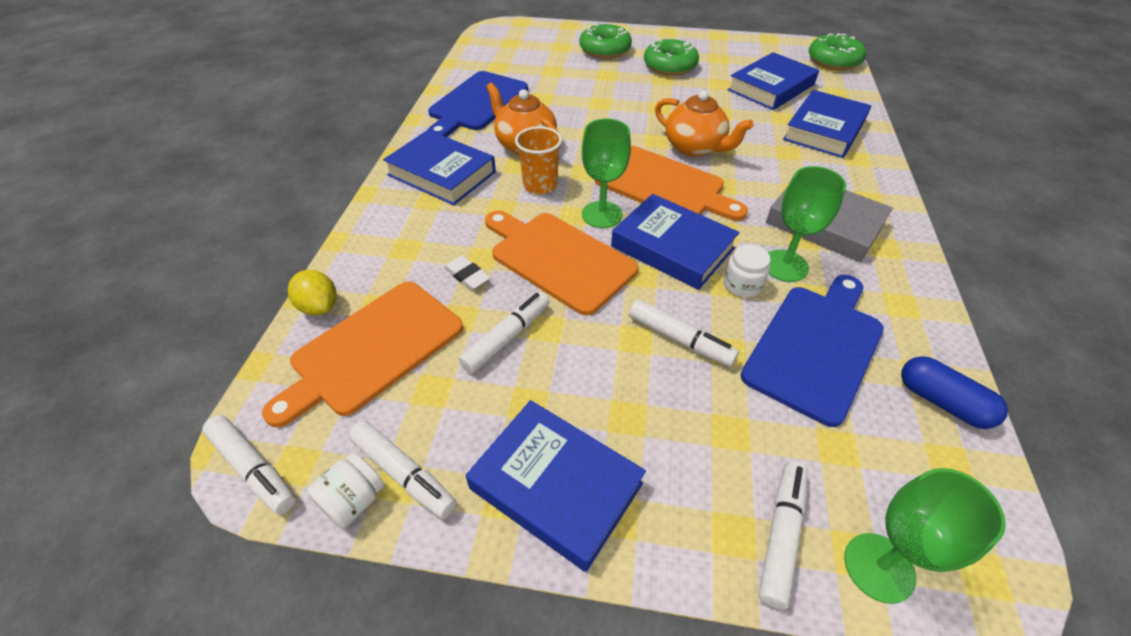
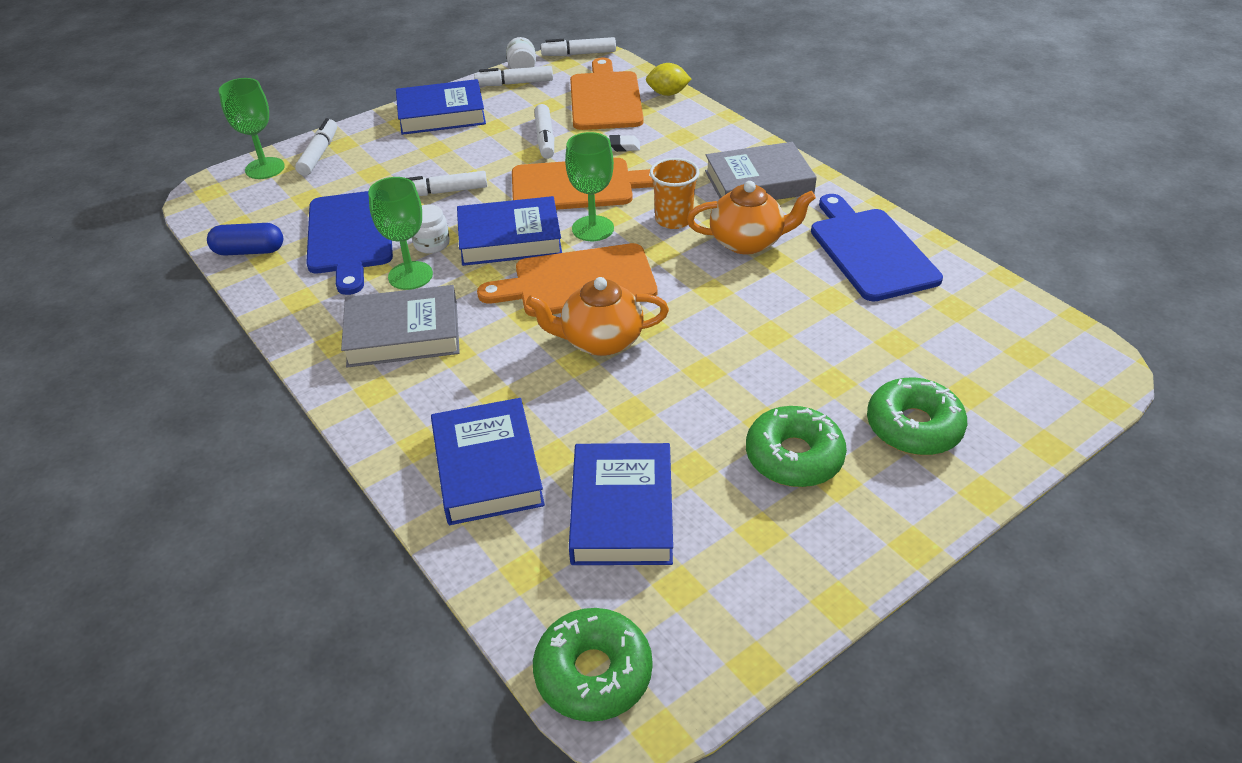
camera: 135 degrees right, 5 degrees down
blue book [383,130,496,205] -> grey book [705,142,817,200]
white marker [758,461,808,609] -> white marker turned 150 degrees counterclockwise [295,118,337,176]

